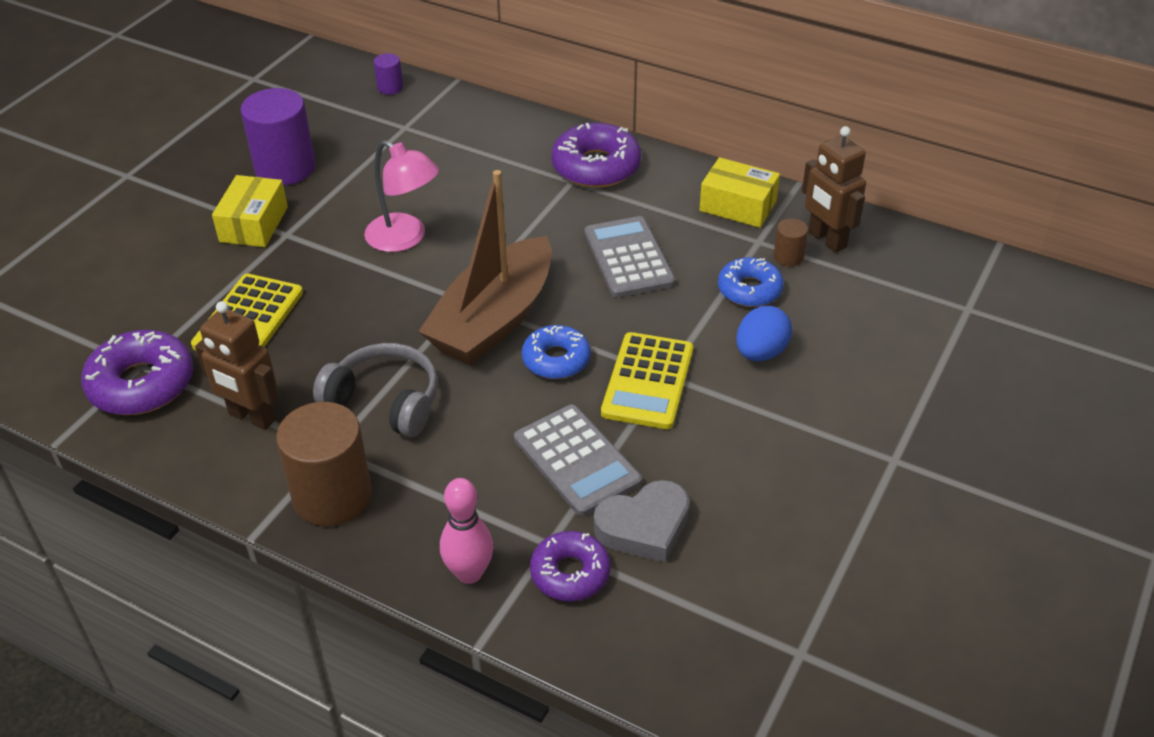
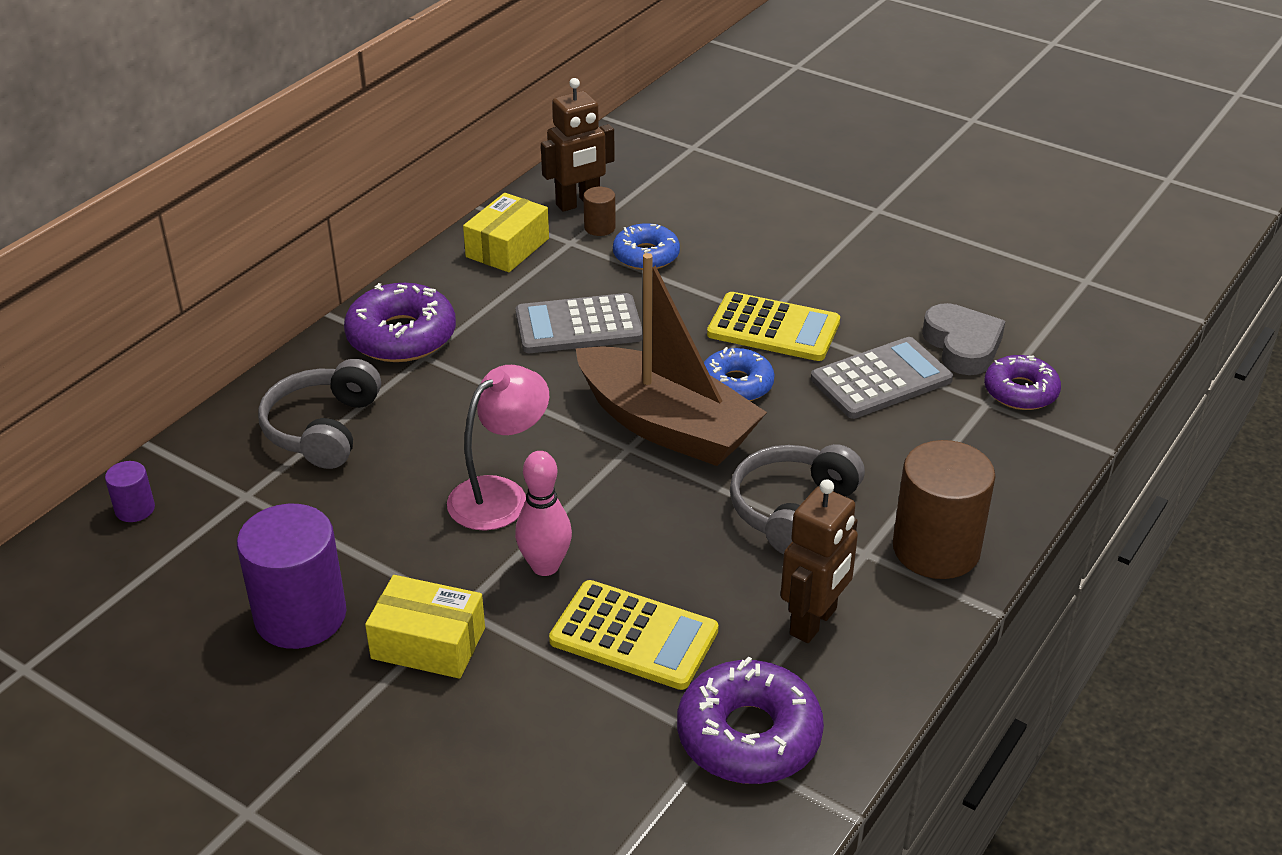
camera: 85 degrees left, 5 degrees down
pink bowling pin [440,478,494,584] -> pink bowling pin moved to [515,451,572,576]
blue egg [736,306,792,361] -> none
none -> grey headphones [258,359,381,469]

